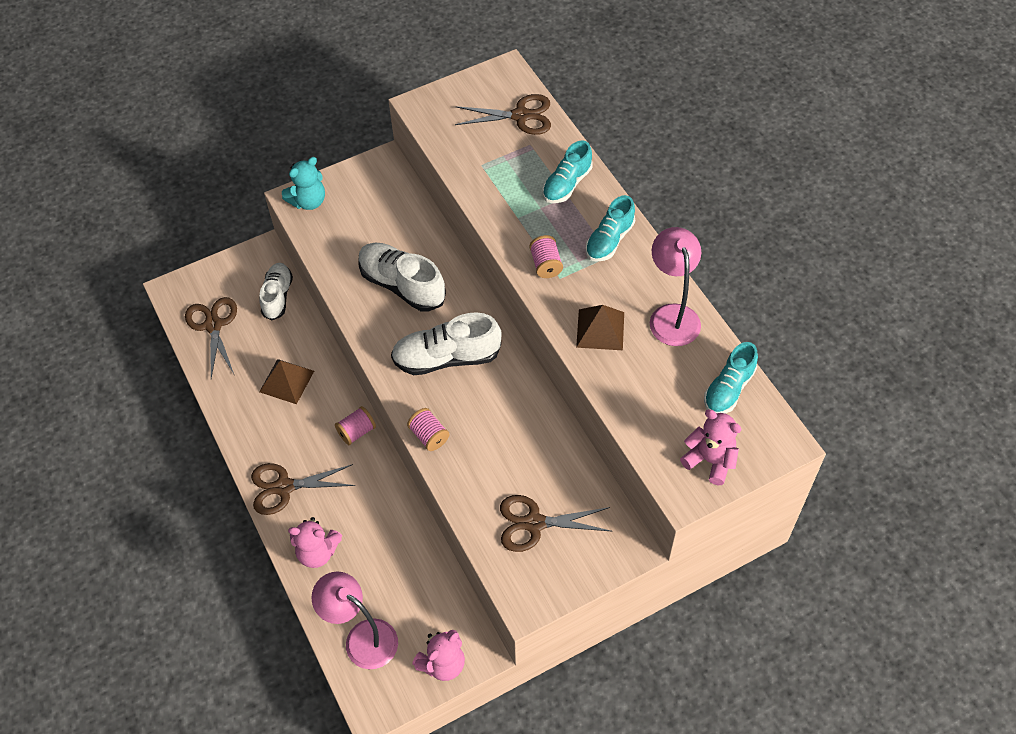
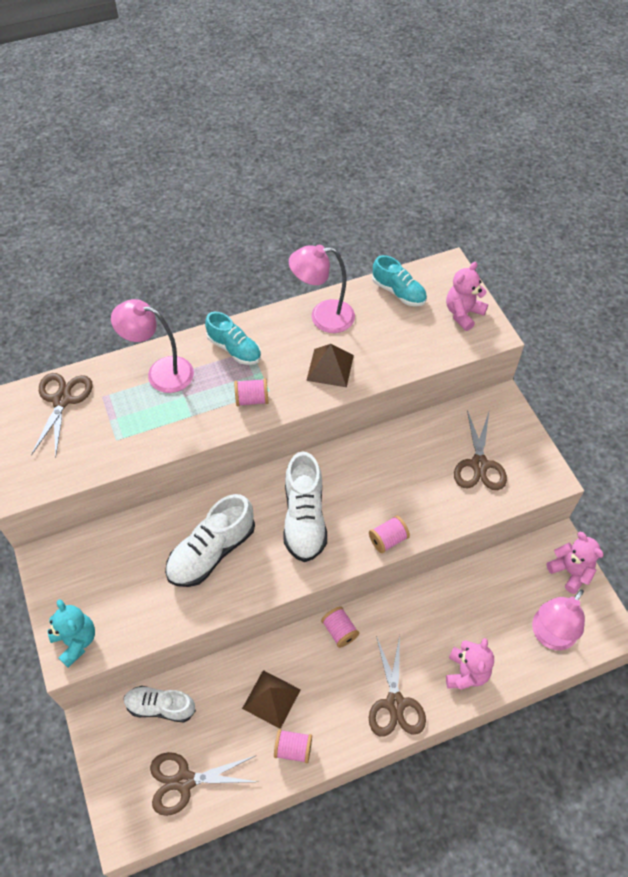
camera: 85 degrees left, 0 degrees up
turquoise shoe [542,141,593,203] -> pink lamp [111,299,194,393]
none -> pink spool [274,729,312,763]

